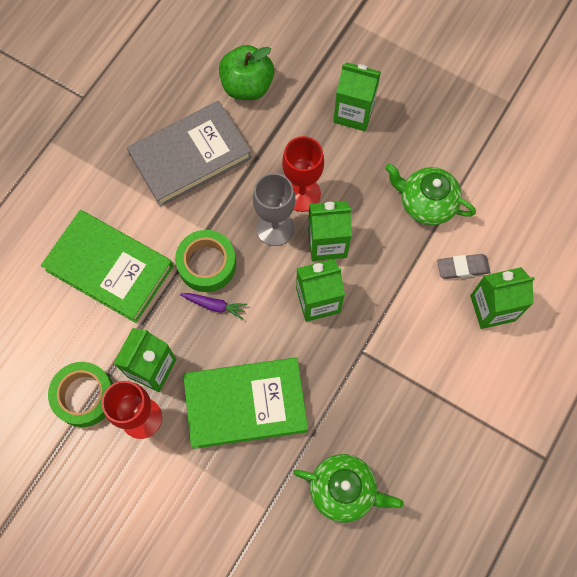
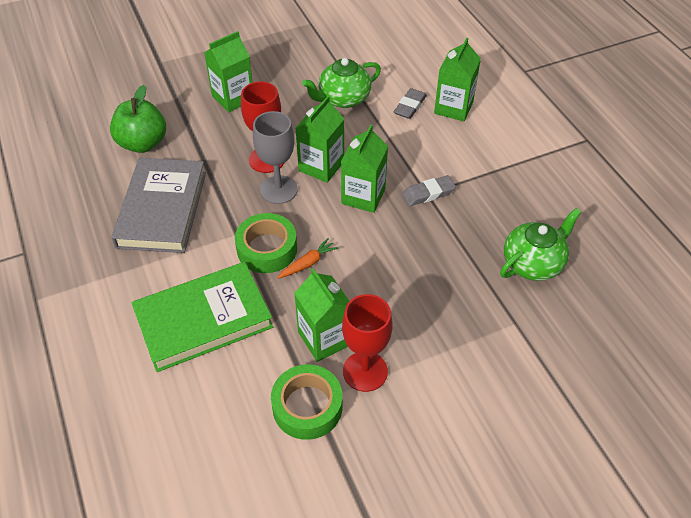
camera: 55 degrees left, 20 degrees down
purple carrot [180,293,247,320] -> orange carrot [277,238,338,279]
green book [183,357,308,449] -> none
none -> grey eraser [402,175,456,206]

